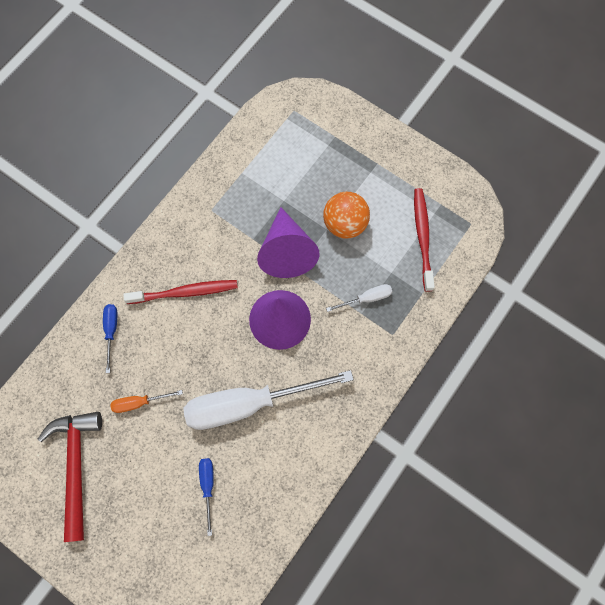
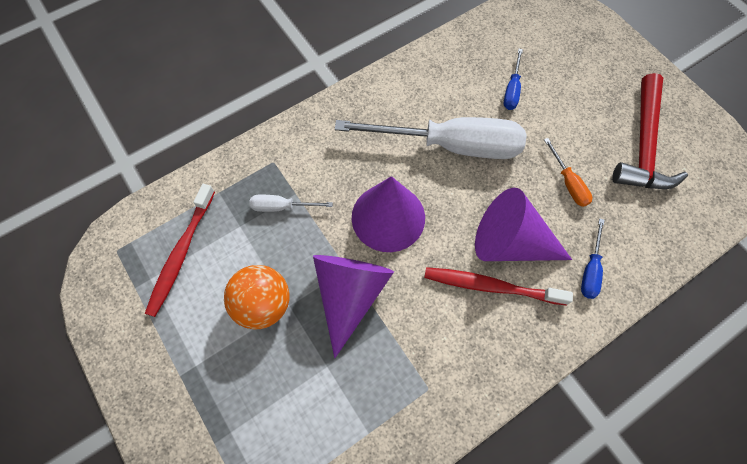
camera: 160 degrees left, 5 degrees down
orange screwdriver [111,390,183,413] -> orange screwdriver turned 60 degrees clockwise [544,138,592,207]
none -> purple cone [475,188,572,261]

